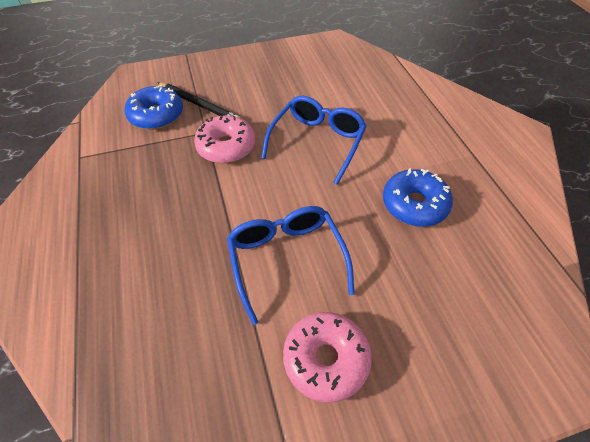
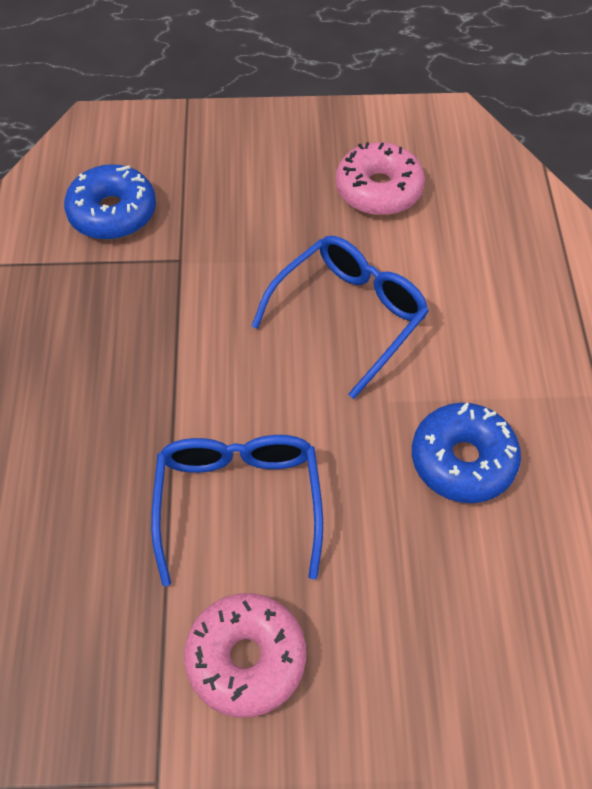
camera: 15 degrees right, 5 degrees up
black pencil [157,82,240,118] -> none
pink donut [194,115,255,163] -> pink donut moved to [336,142,425,215]

